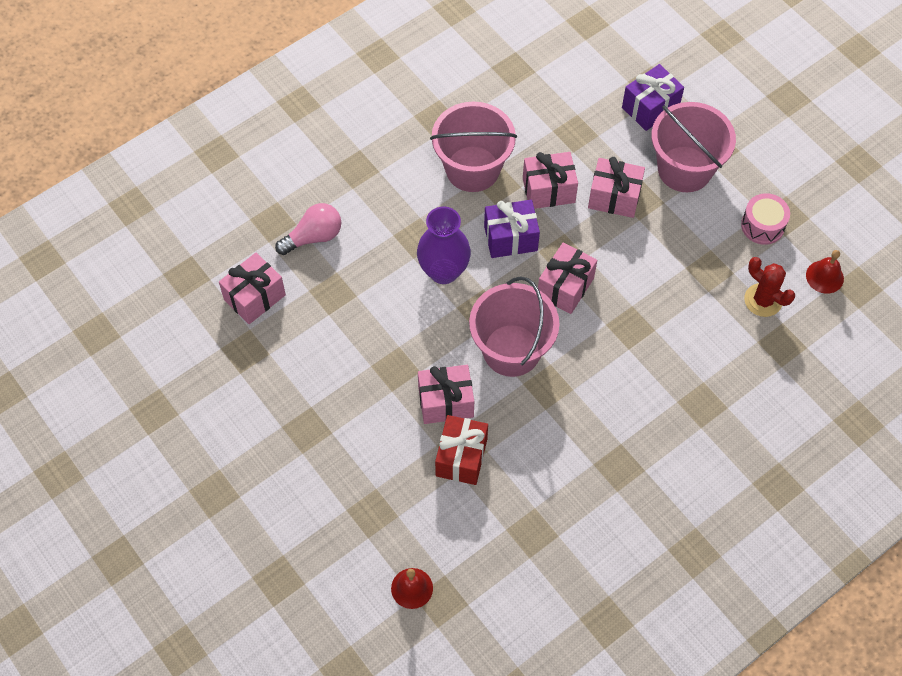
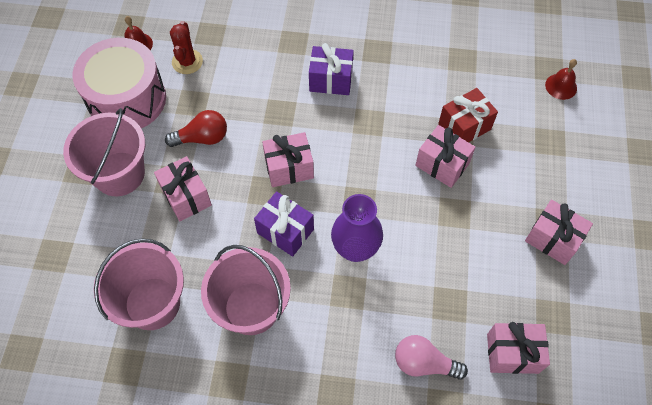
camera: 135 degrees left, 0 degrees up
pink bucket [469,277,560,377] -> pink bucket moved to [94,238,184,330]
pink gift [523,152,578,209] -> pink gift moved to [525,200,593,265]
purple gift [622,64,684,131] -> purple gift moved to [309,43,354,95]
pink drum [741,193,790,245] -> pink drum [73,38,166,129], size x2.09
none -> red light bulb [165,110,227,147]

